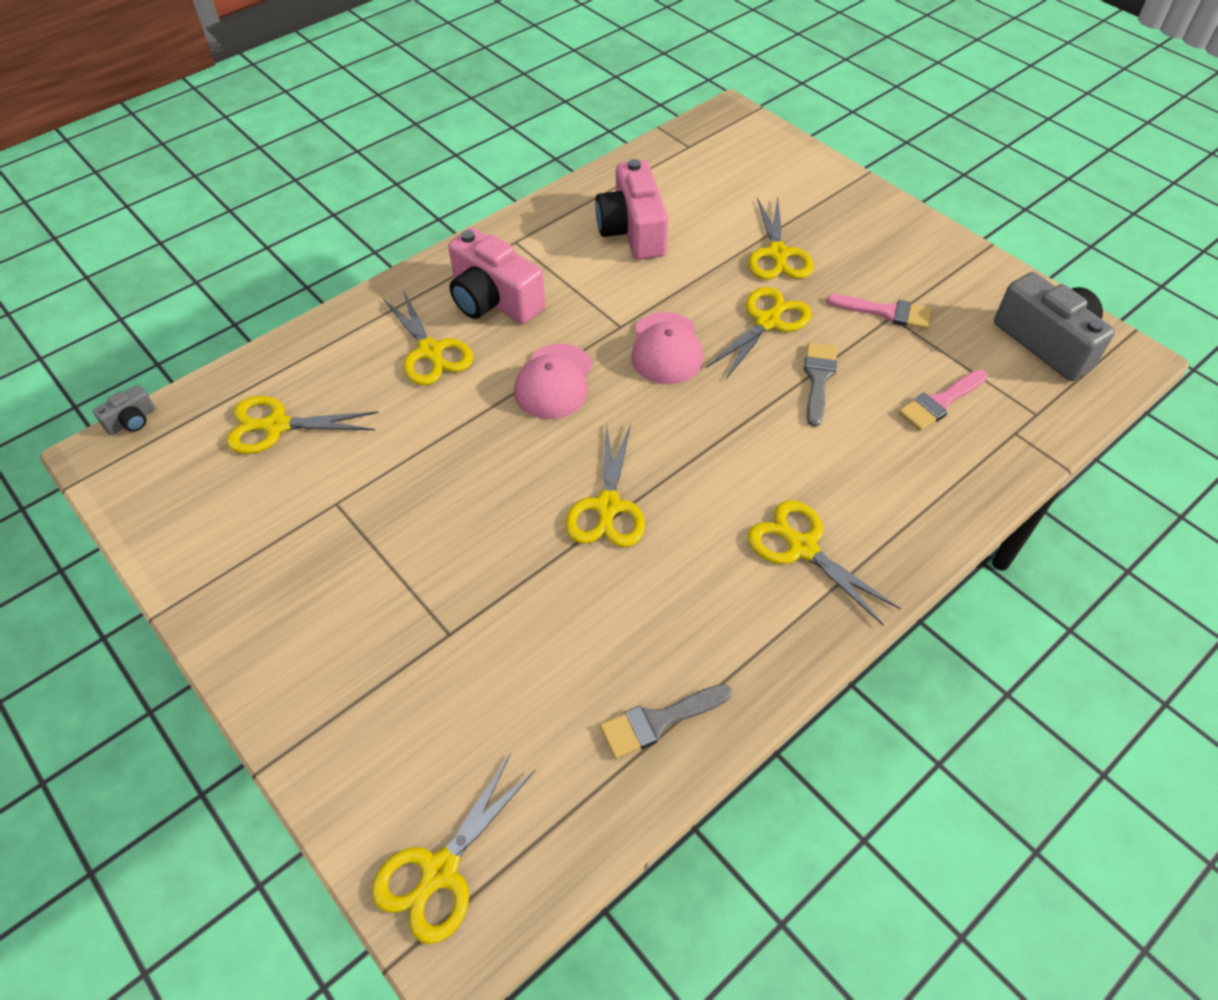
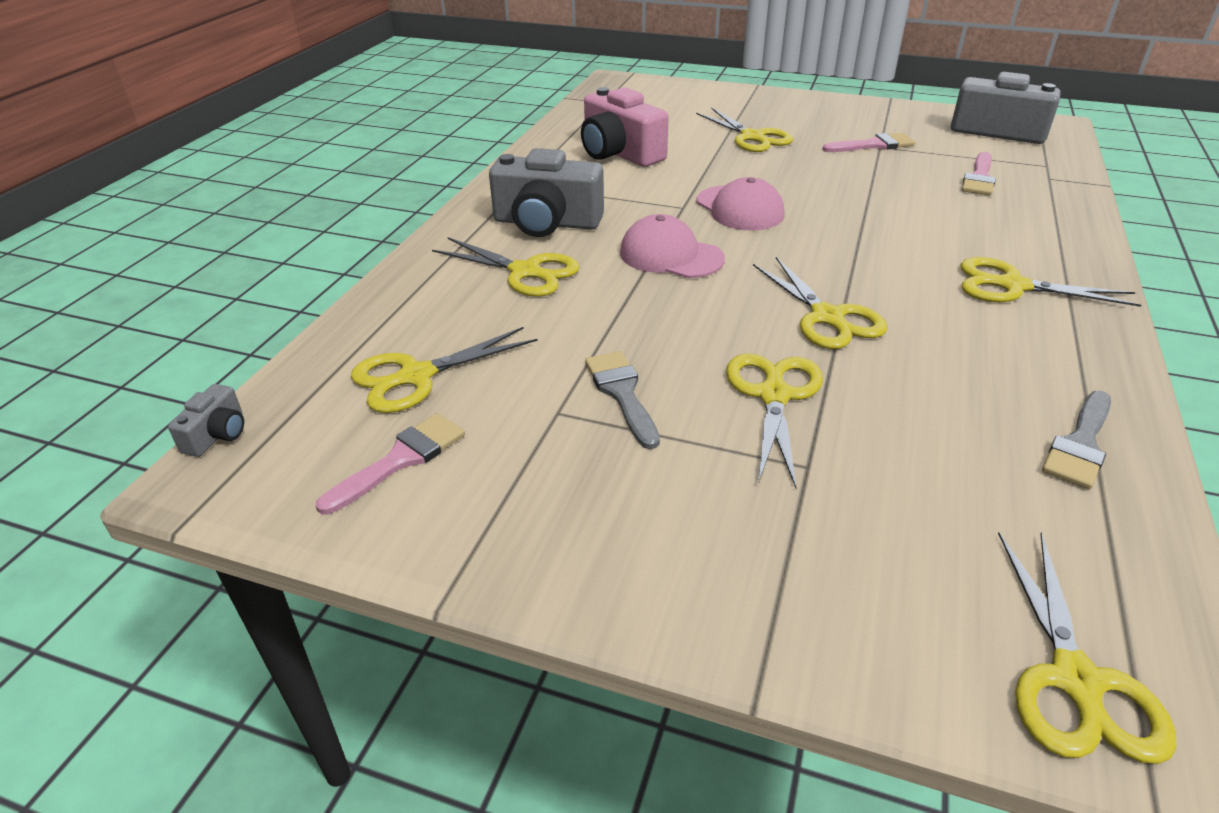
camera: 30 degrees left, 15 degrees down
pink camera [448,228,545,324] -> grey camera [489,148,604,237]
pink cap [514,343,593,419] -> pink cap turned 135 degrees clockwise [620,214,725,278]
yellow scissors [706,287,812,379] -> yellow scissors moved to [726,353,823,488]
grey brush [804,342,837,427] -> grey brush moved to [585,351,660,449]
none -> pink brush [316,413,465,515]

